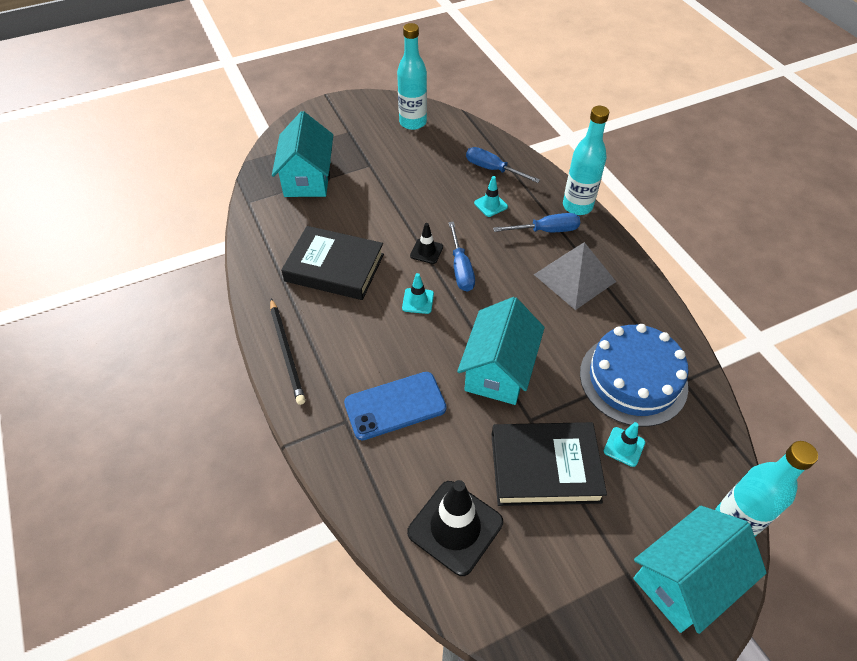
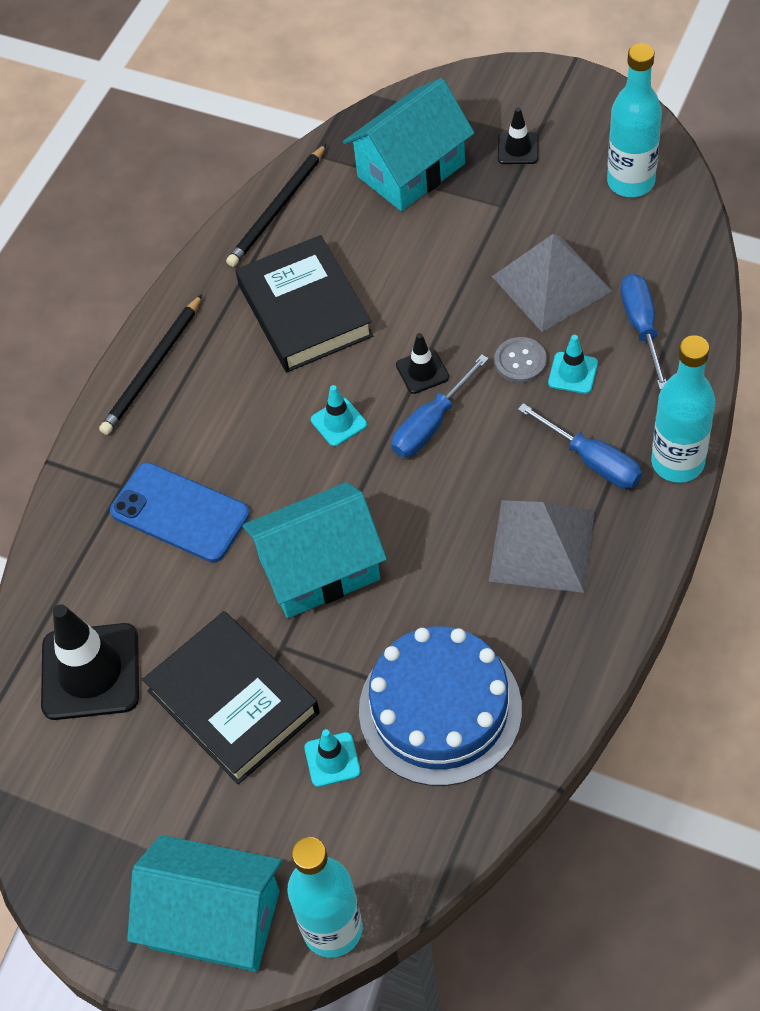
camera: 55 degrees right, 5 degrees up
none -> black pencil [226,144,326,267]
none -> grey pyramid [492,234,612,332]
none -> grey button [494,337,547,383]
none -> black traffic cone [498,107,539,164]

